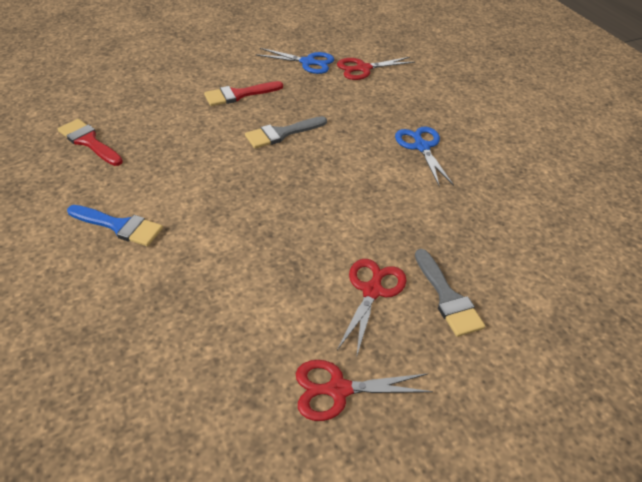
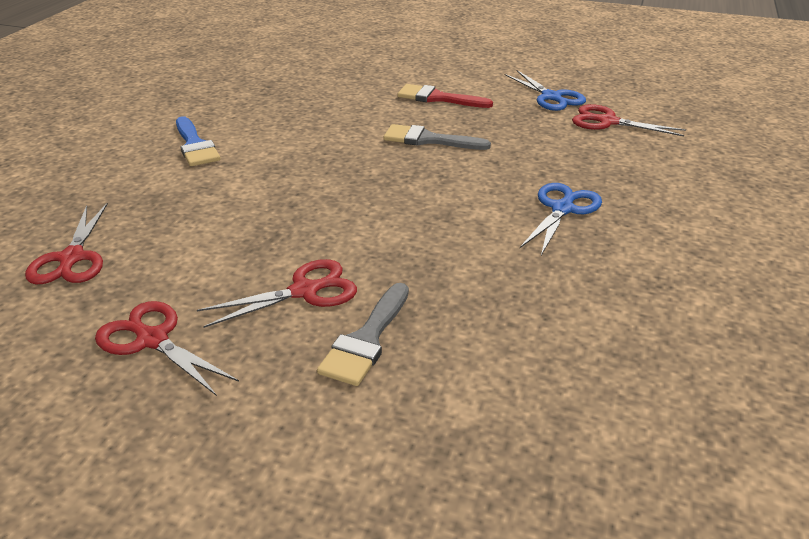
camera: 45 degrees right, 10 degrees down
red brush [58,119,123,166] -> none
none -> red scissors [25,203,108,285]

